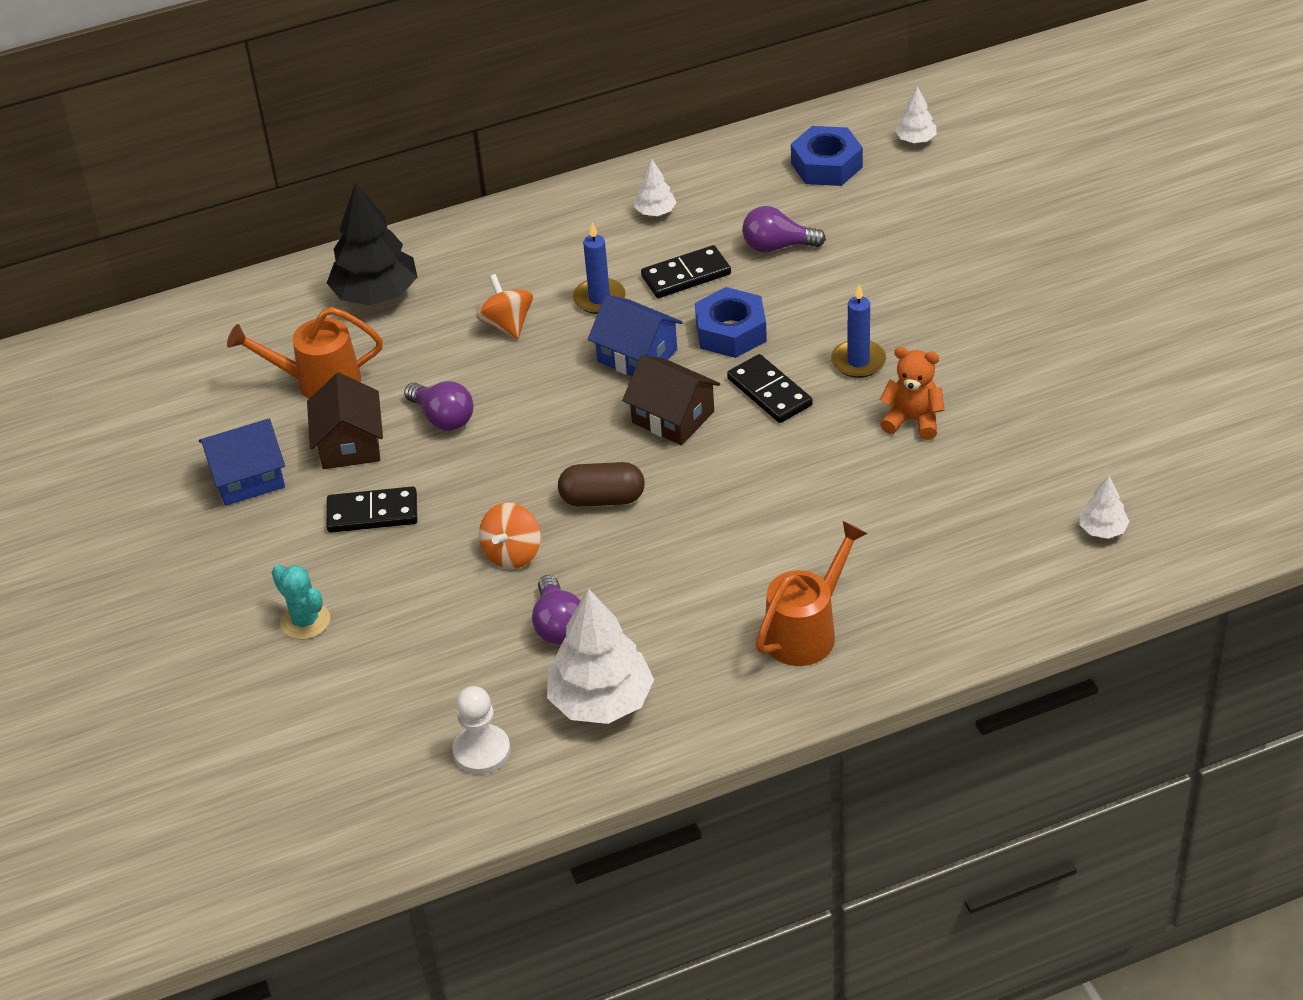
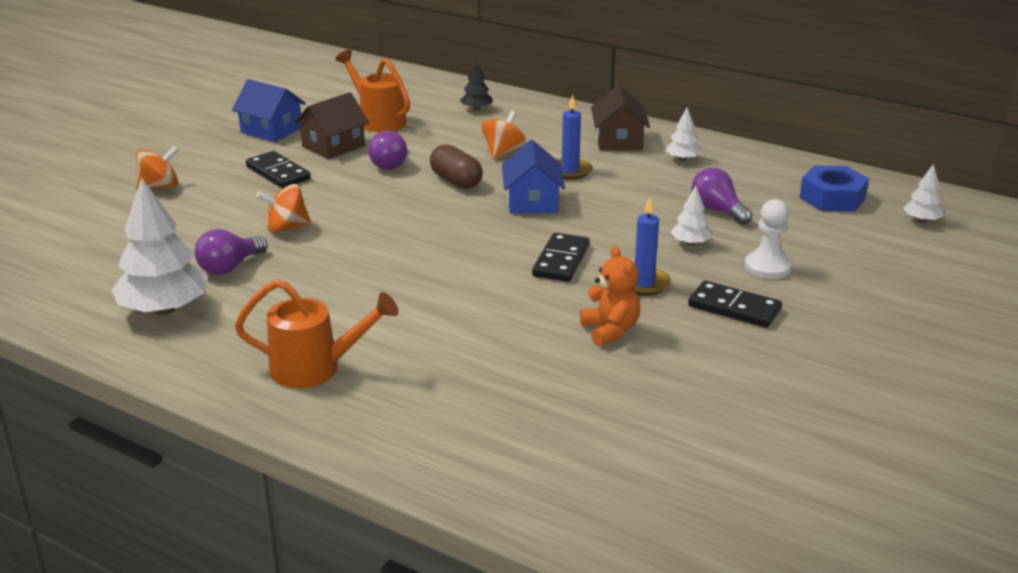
camera: 50 degrees right, 15 degrees down
turquoise cactus [272,564,330,640] -> orange spinning top [136,146,179,190]
black tree [327,183,417,305] -> black tree [460,61,493,111], size x0.49
white pawn [452,686,510,775] -> white pawn moved to [744,199,792,279]
brown capsule [558,462,645,507] -> brown capsule moved to [430,144,483,189]
brown house [622,355,720,445] -> brown house moved to [591,85,650,151]
black domino [641,245,731,298] -> black domino moved to [688,281,782,328]
blue nut [695,287,767,358] -> none
white tree [1080,476,1130,539] -> white tree moved to [671,186,712,246]

